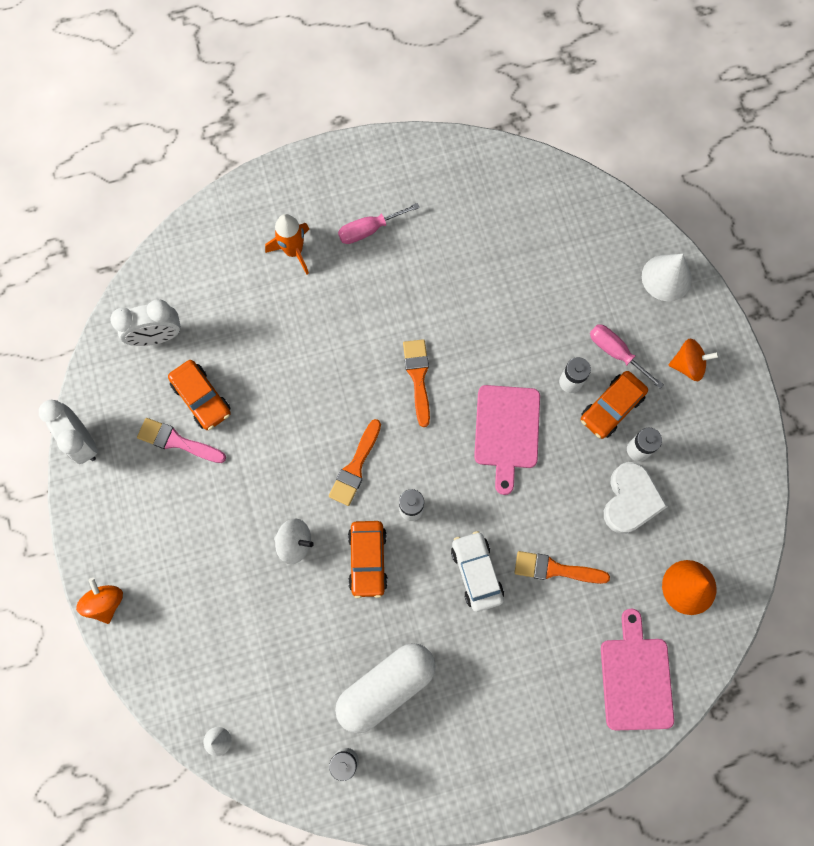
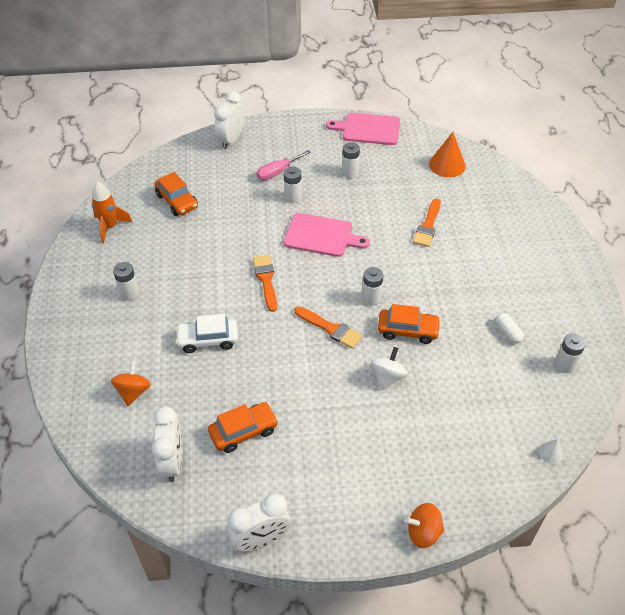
camera: 80 degrees left, 25 degrees down
pink brush [137,418,226,463] -> none
orange rocket [265,214,309,274] -> orange rocket moved to [92,182,132,243]
white capsule [335,643,436,734] -> white capsule [495,313,524,343], size x0.43
pink screwdriver [338,203,420,244] -> white battery [113,262,139,301]
orange brush [403,339,430,427] -> orange brush turned 75 degrees clockwise [253,255,277,312]
white car [451,531,504,612] -> white car moved to [175,314,238,353]
orange car [581,371,648,439] -> orange car moved to [154,172,198,216]
pink cutting board [601,608,674,730] -> pink cutting board moved to [326,113,400,145]
white heart [604,462,668,534] -> none
white cone [642,254,692,301] -> white clock [214,91,244,149]
orange spinning top [669,338,719,381] -> orange spinning top moved to [111,360,151,406]

